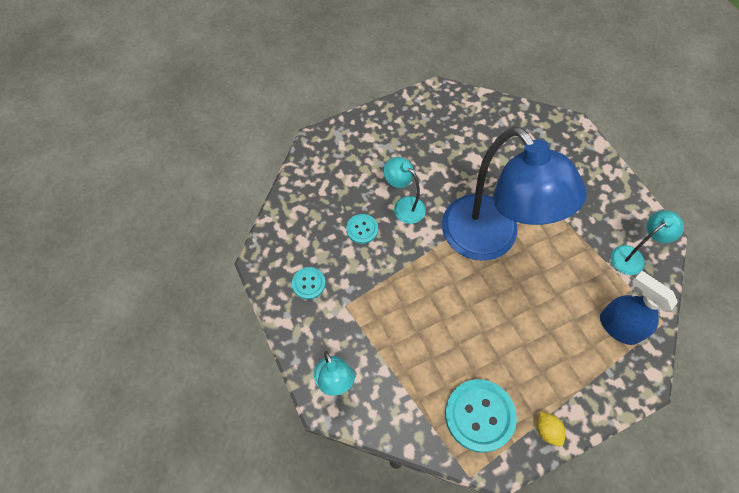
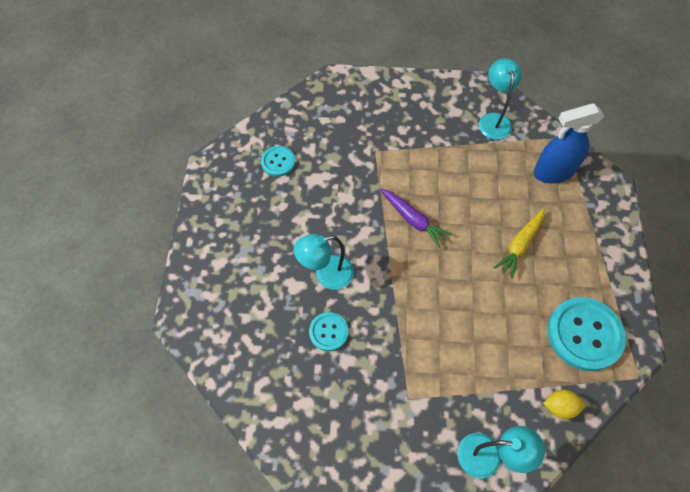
camera: 60 degrees left, 0 degrees up
turquoise button [292,267,326,300] -> turquoise button moved to [261,146,295,177]
blue lamp [442,127,587,261] -> purple carrot [380,188,452,248]
yellow lemon [537,412,566,446] -> yellow lemon moved to [543,390,585,419]
none -> yellow carrot [494,208,545,278]

